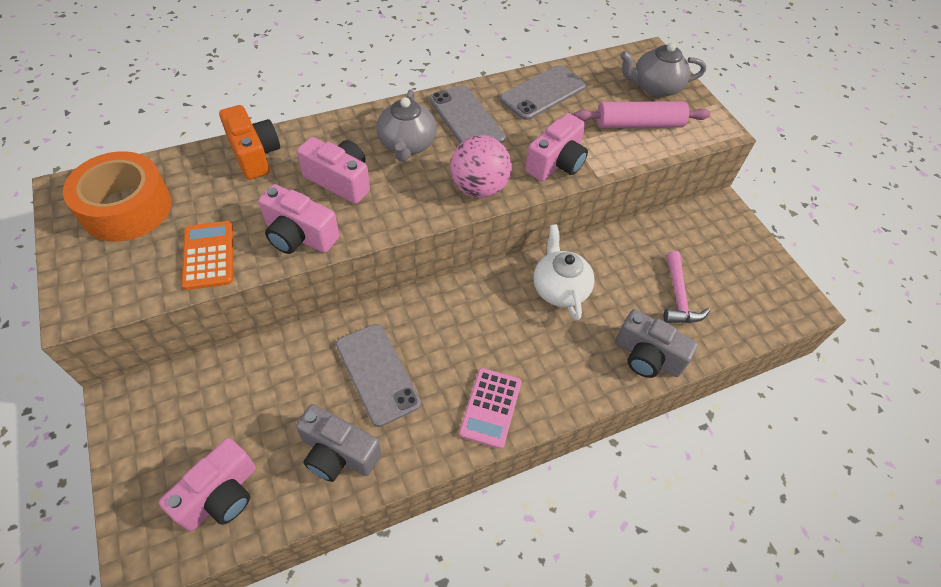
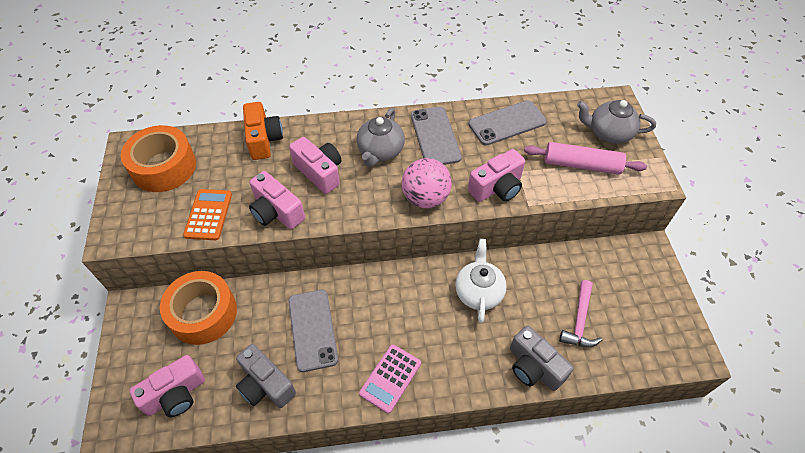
camera: 20 degrees right, 0 degrees up
none -> orange tape [160,271,237,345]

